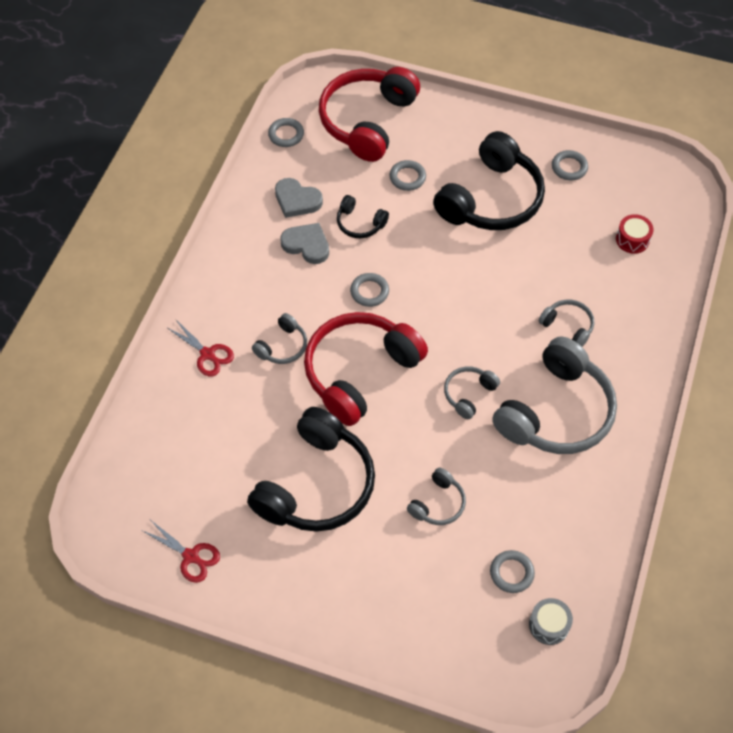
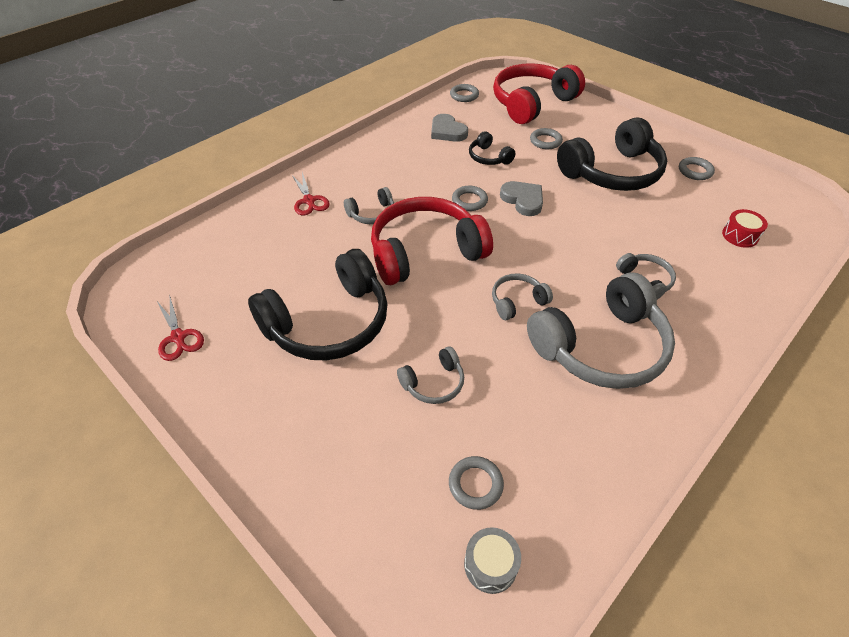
camera: 25 degrees right, 10 degrees down
grey heart [280,223,329,264] -> grey heart moved to [500,181,543,216]

